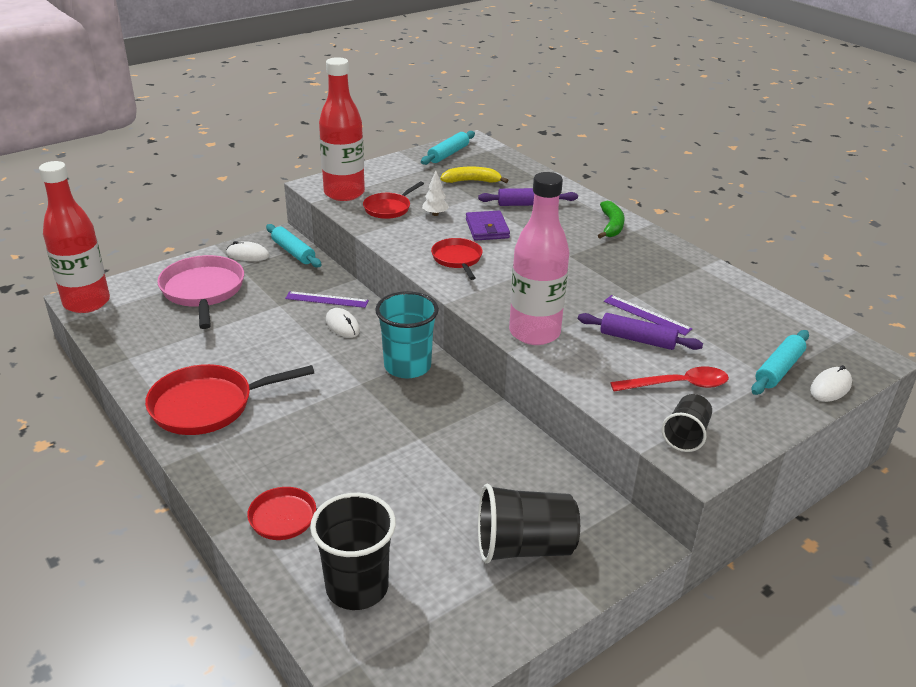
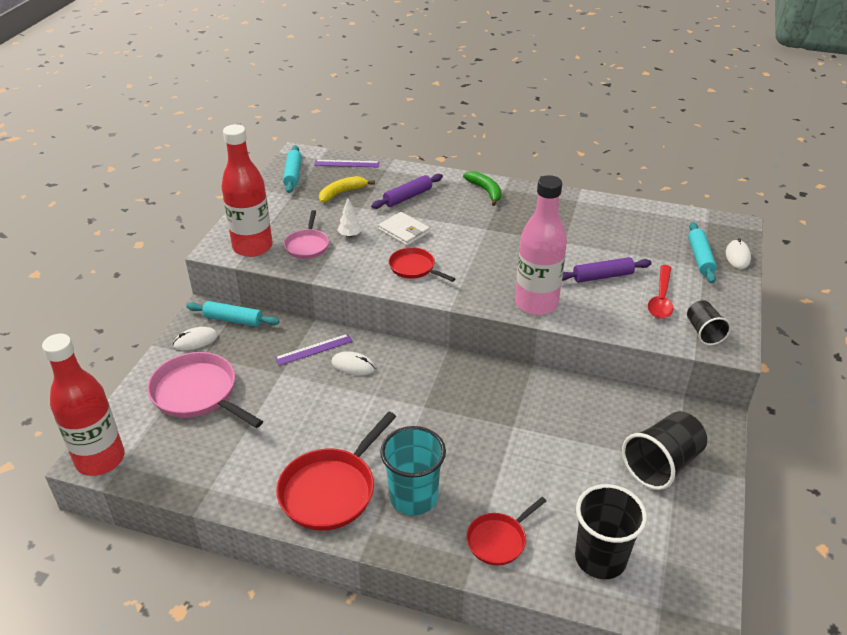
camera: 35 degrees left, 5 degrees up
red pan [363,181,424,219] -> pink pan [284,210,329,259]
turquoise cup [375,291,439,378] -> turquoise cup moved to [380,426,446,515]
purple wallet [466,211,510,241] -> white wallet [378,212,430,246]
purple ruler [604,295,693,336] -> purple ruler moved to [314,160,379,167]
red spoon [610,367,729,392] -> red spoon turned 150 degrees clockwise [648,265,673,319]

